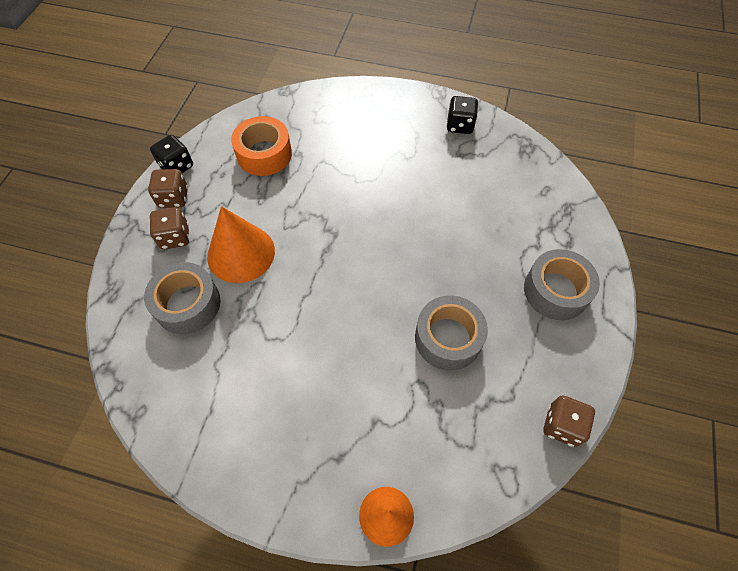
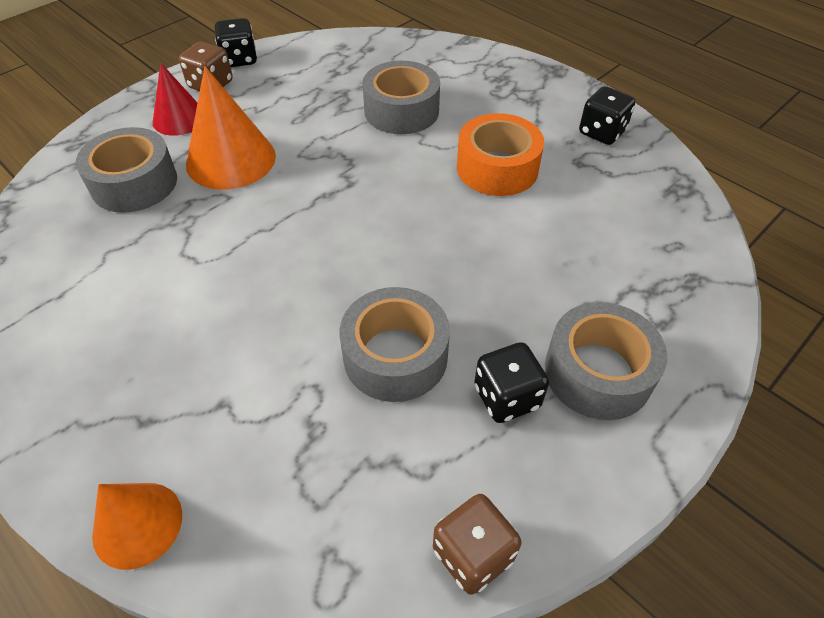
camera: 30 degrees right, 10 degrees down
brown dice [150,207,189,249] -> red cone [153,63,198,136]
orange tape [231,116,292,176] -> orange tape moved to [457,113,544,196]
none -> grey tape [362,61,440,134]
none -> black dice [474,342,549,423]

